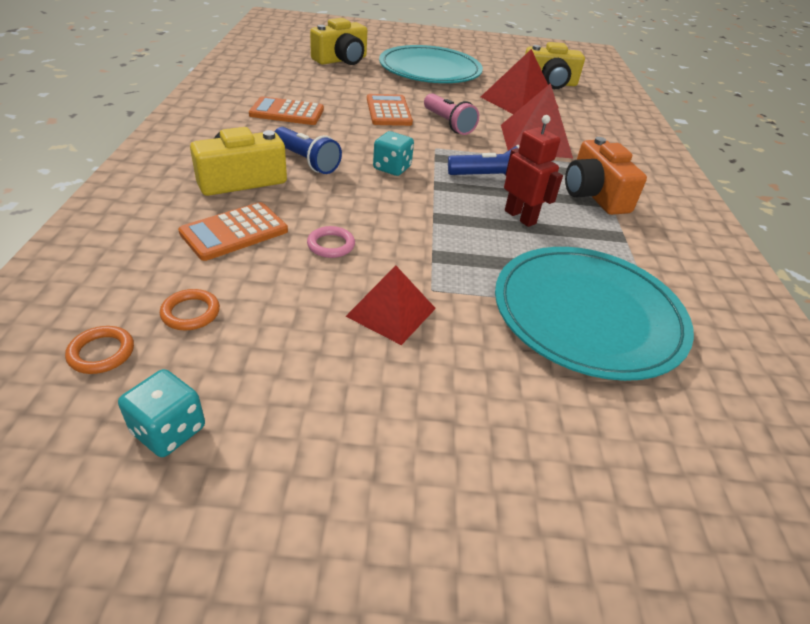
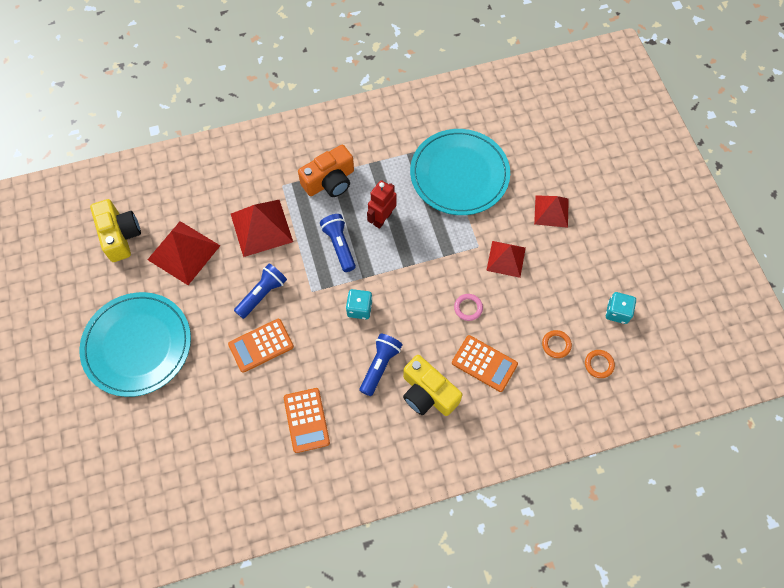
camera: 105 degrees left, 25 degrees up
yellow camera [310,18,367,65] -> none
pink flashlight [424,93,479,135] -> blue flashlight [234,264,287,319]
none -> red pyramid [534,195,569,228]

